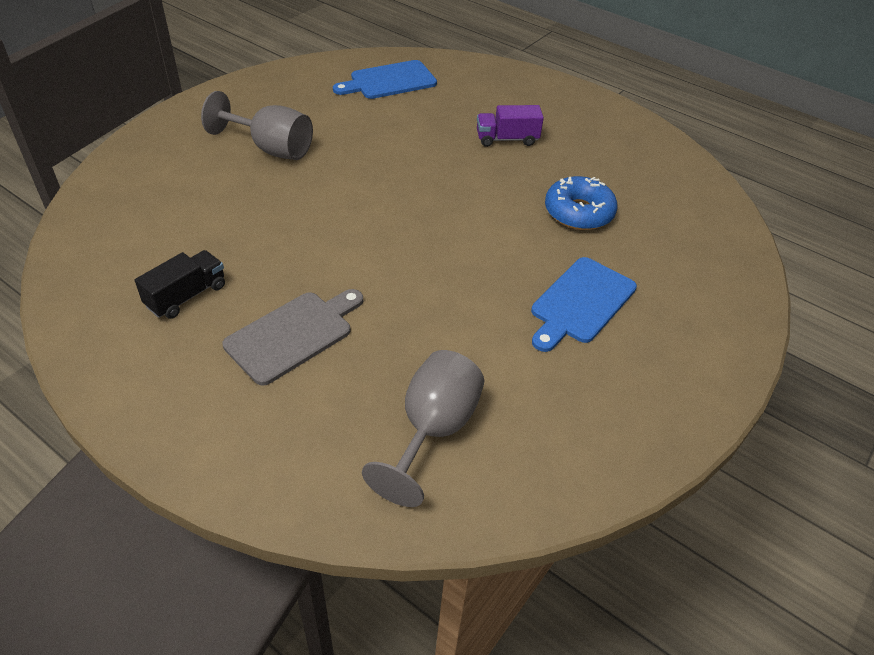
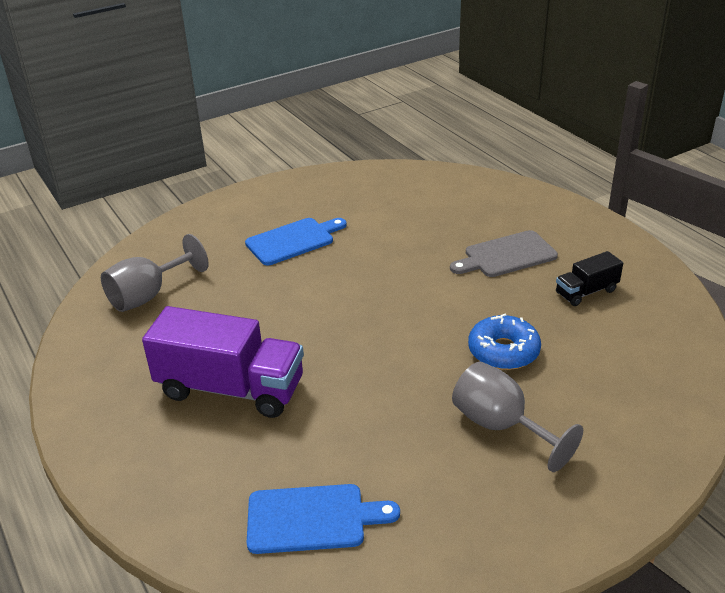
camera: 155 degrees left, 10 degrees down
grey goblet [362,350,484,507] -> grey goblet moved to [101,234,209,312]
purple truck [477,105,544,147] -> purple truck [142,306,304,418], size x2.01
blue donut [545,176,617,230] -> blue donut moved to [468,314,541,370]

